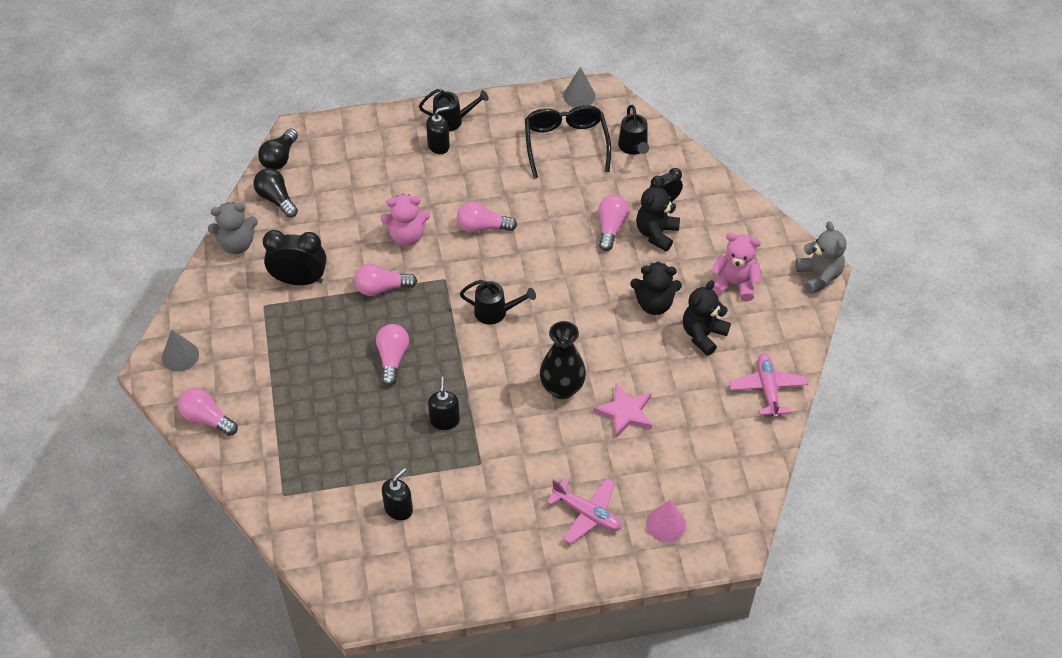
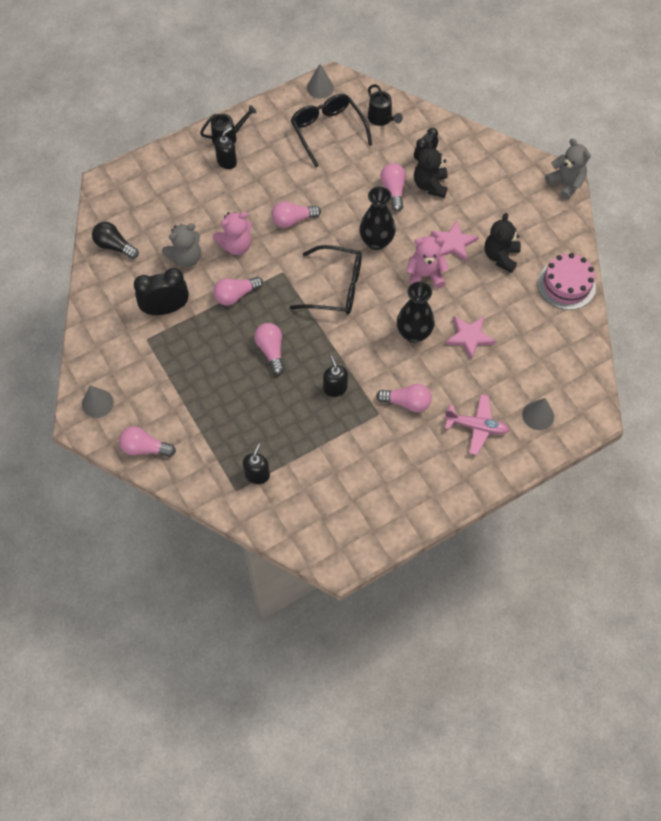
camera: 20 degrees left, 10 degrees up
grey teddy bear [208,202,258,254] -> grey teddy bear moved to [162,223,201,267]
black light bulb [258,129,298,170] -> none
black soap dispenser [382,468,413,520] -> black soap dispenser moved to [243,444,270,484]
black watering can [460,280,536,325] -> black glasses [290,245,362,314]
black teddy bear [630,261,682,315] -> pink star [431,220,479,262]
pink cone [646,500,686,542] -> grey cone [522,398,554,430]
pink teddy bear [711,233,761,301] -> pink teddy bear moved to [406,236,449,289]
pink plane [729,353,808,418] -> pink cake [538,253,596,310]
none -> black vase [359,186,396,250]
none -> pink light bulb [376,384,432,412]

